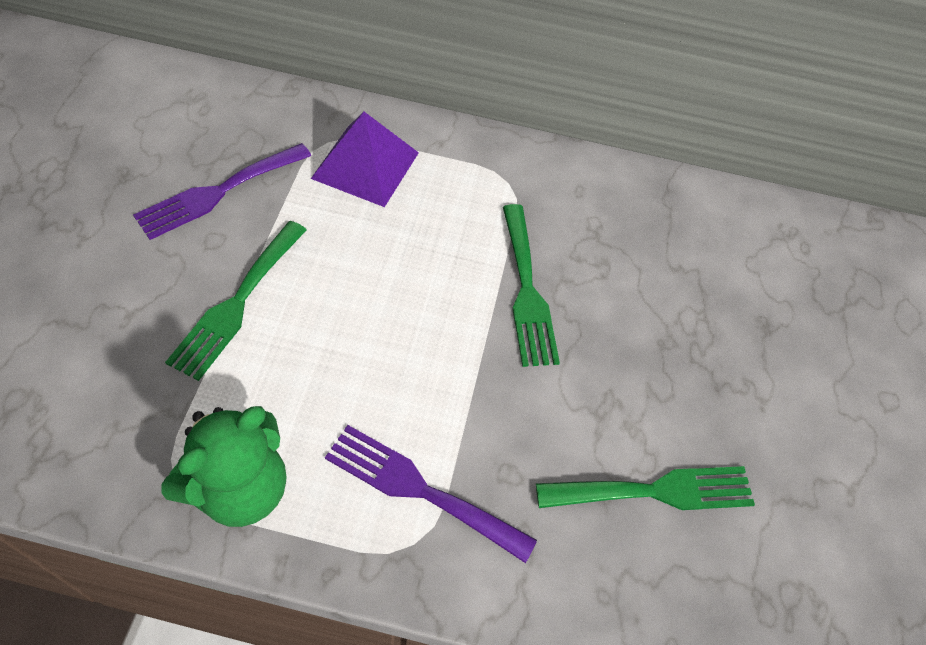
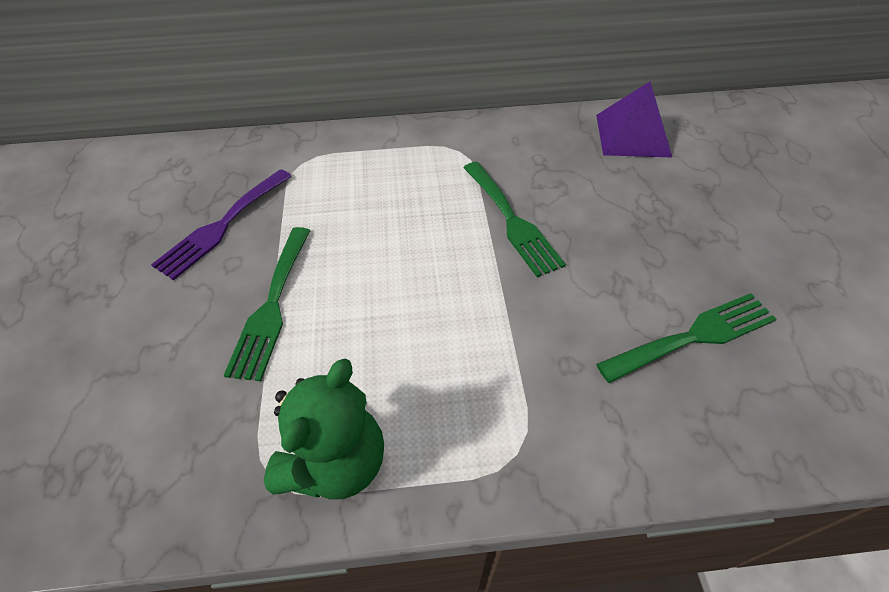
camera: 10 degrees left, 5 degrees down
purple pyramid [311,112,419,207] -> purple pyramid moved to [596,81,672,158]
purple fork [325,425,537,563] -> none

